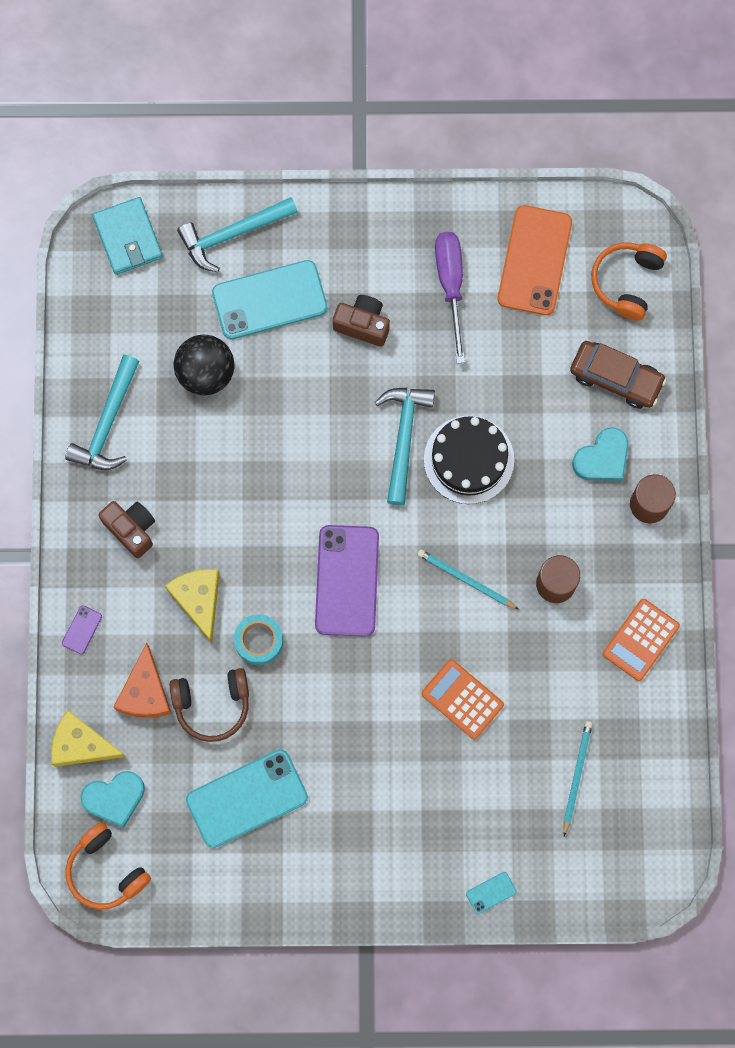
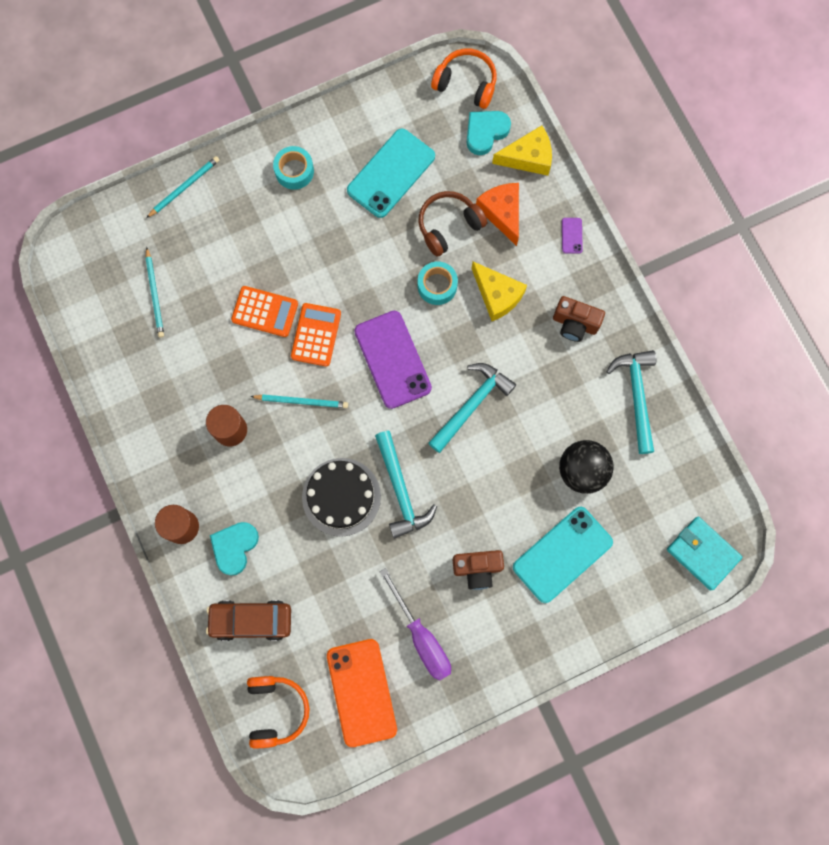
camera: 155 degrees right, 0 degrees up
turquoise hammer [177,197,298,272] -> turquoise hammer moved to [428,363,516,453]
turquoise phone [466,872,516,914] -> turquoise pencil [147,156,219,218]
orange calculator [603,599,680,681] -> orange calculator moved to [291,303,341,367]
none -> turquoise tape [273,146,314,190]

